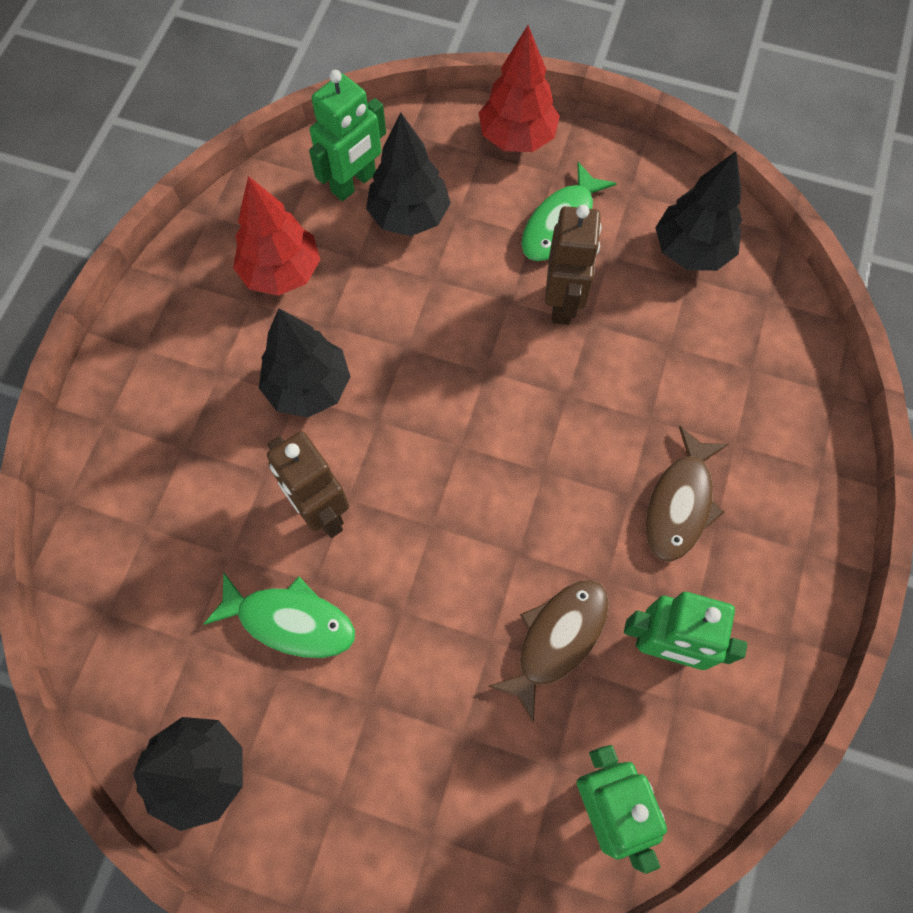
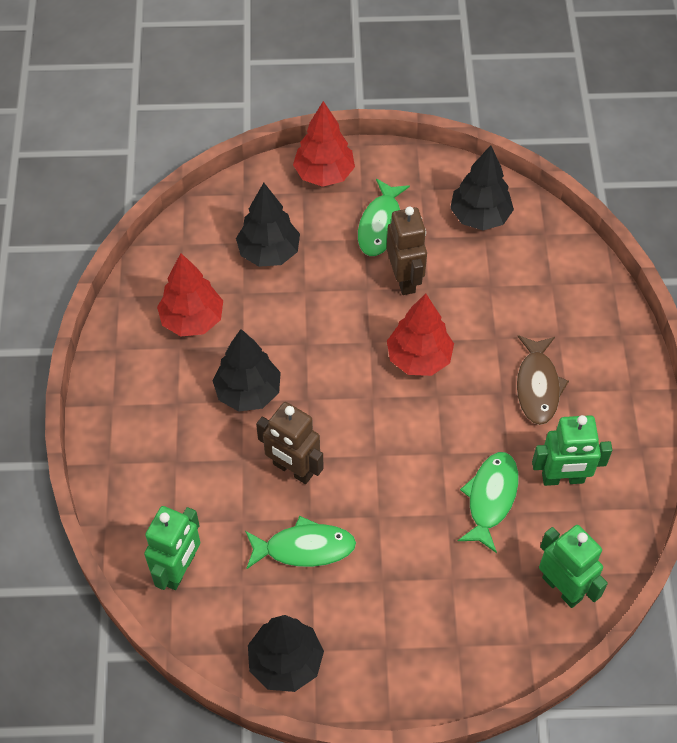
camera: 20 degrees left, 10 degrees down
green robot [309,70,386,201] -> green robot moved to [144,506,200,590]
brown fish [488,580,609,723] -> green fish [458,452,518,553]
none -> red tree [387,293,454,376]

